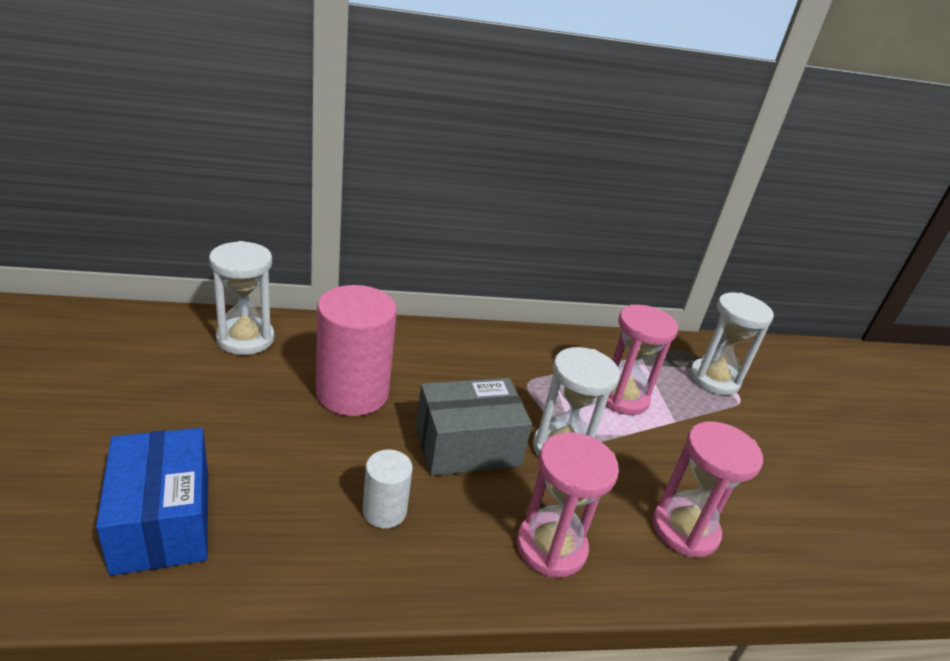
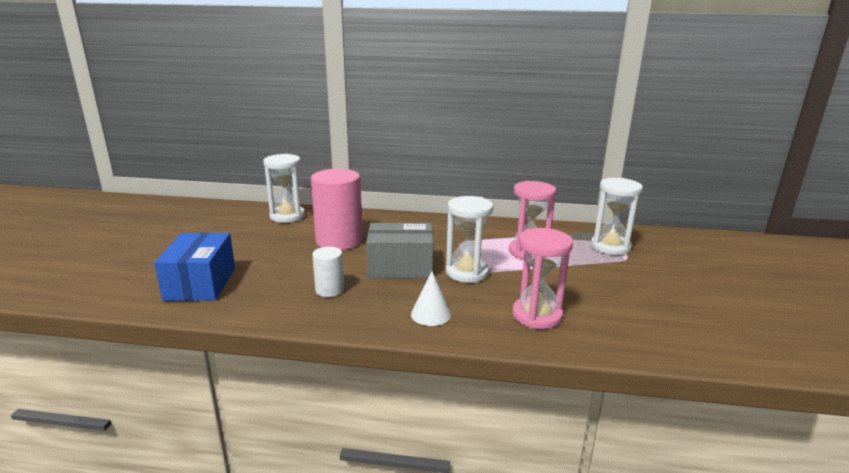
camera: 20 degrees right, 10 degrees down
pink hourglass [517,432,619,577] -> white cone [411,271,451,326]

